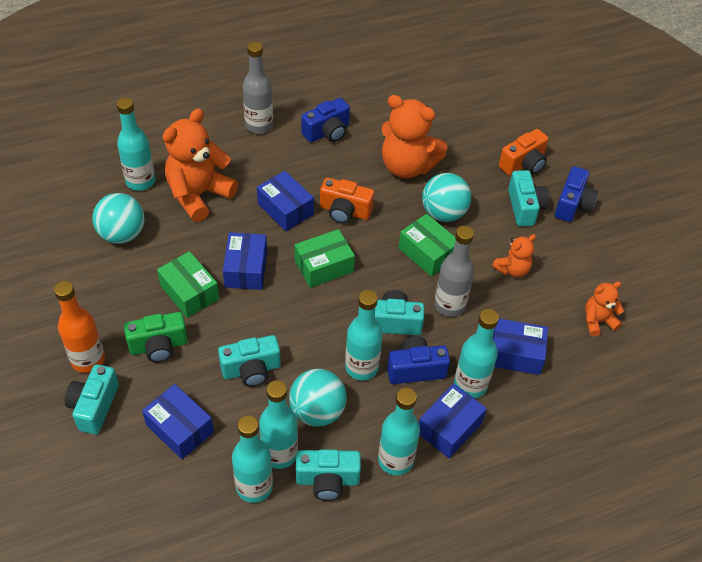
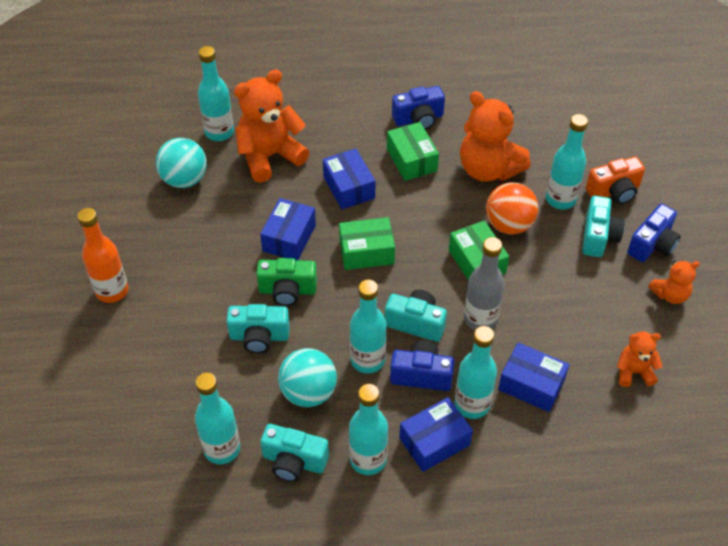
camera: 20 degrees right, 0 degrees up
turquoise camera [65,364,119,434] -> none
green camera [124,312,188,363] -> green camera moved to [256,258,317,306]
blue box [142,384,214,459] -> none
green box [157,251,219,318] -> green box moved to [387,122,439,181]
grey bottle [243,42,273,134] -> none
turquoise bottle [259,380,298,469] -> turquoise bottle moved to [546,114,588,210]
orange camera [320,178,374,224] -> none
turquoise ball [422,173,471,222] -> orange ball [486,182,538,234]
orange teddy bear [492,234,536,277] -> orange teddy bear moved to [648,260,700,304]

